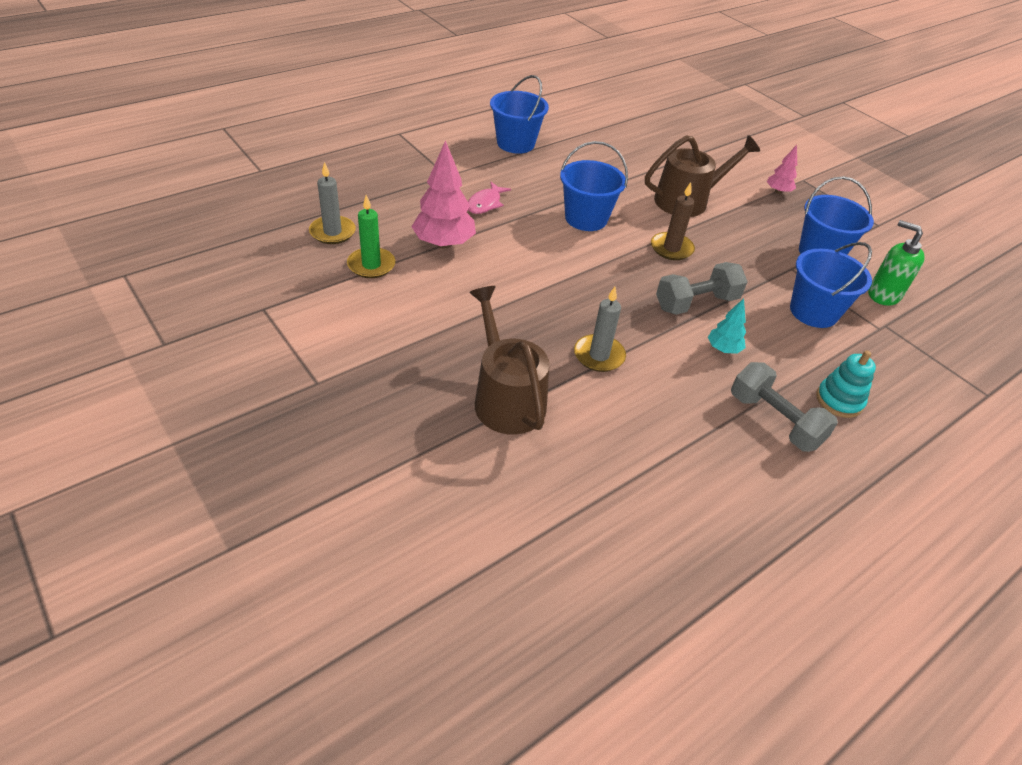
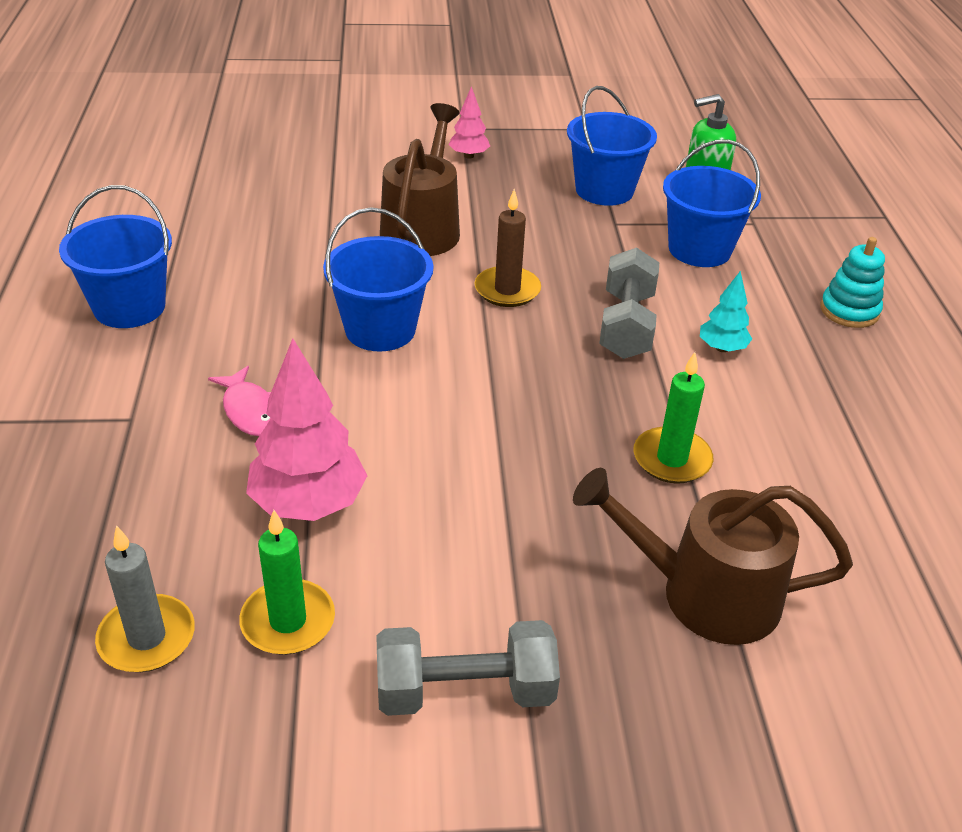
camera: 55 degrees left, 5 degrees down
grey candle [574,287,626,372] -> green candle [633,352,714,484]
grey dumbbell [731,362,838,452] -> grey dumbbell moved to [377,620,560,716]

